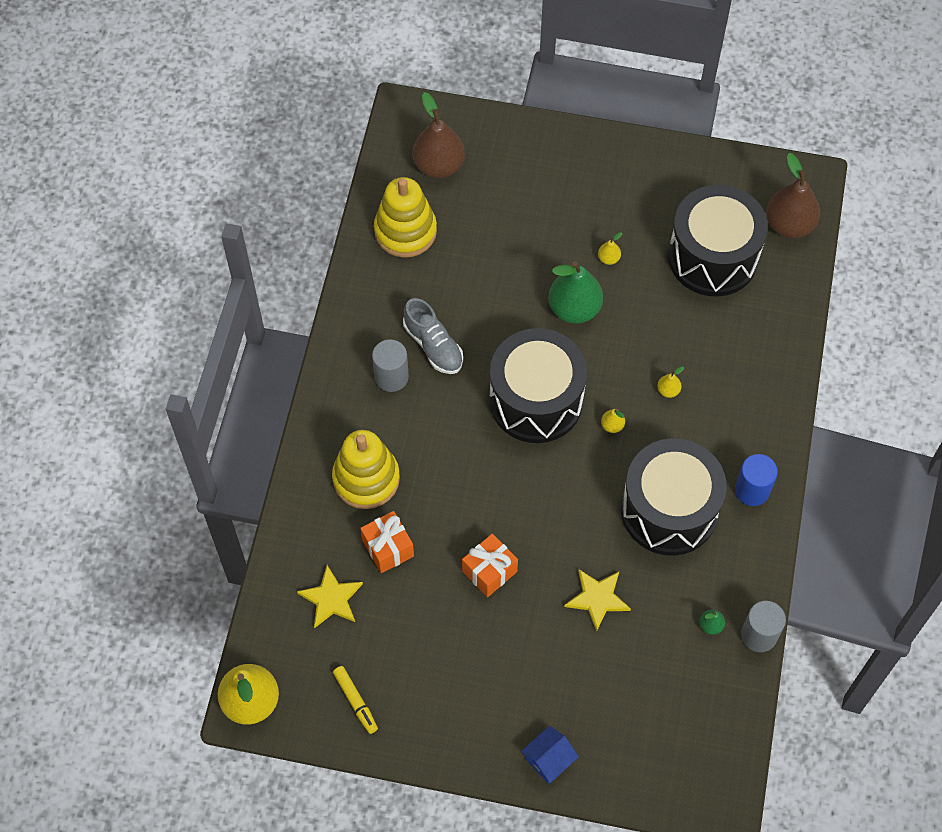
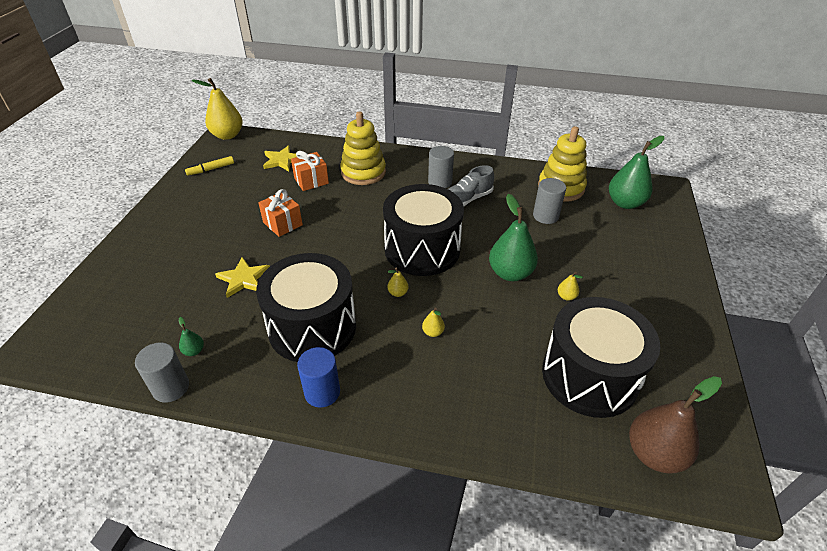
camera: 90 degrees right, 20 degrees down
brown pear [413,92,465,178] -> green pear [609,136,665,209]
blue house [521,726,579,783] -> none
none -> grey cylinder [533,178,566,224]

